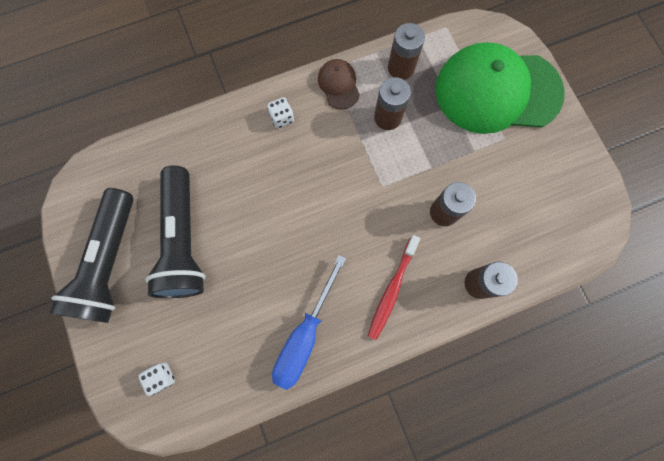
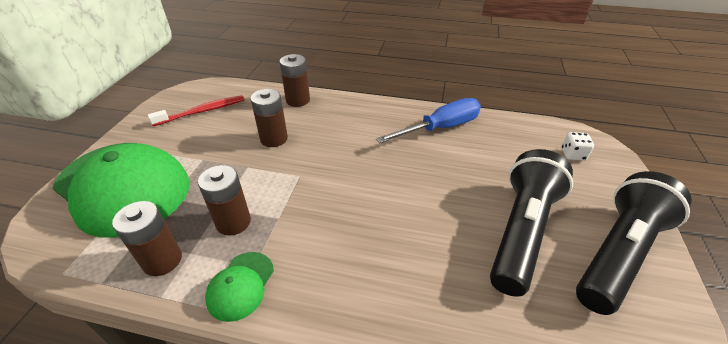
camera: 145 degrees left, 35 degrees down
white dice [267,97,294,128] -> none
brown cap [318,59,360,109] -> green cap [205,252,274,322]
red toothbrush [368,235,420,340] -> red toothbrush moved to [148,95,245,126]

